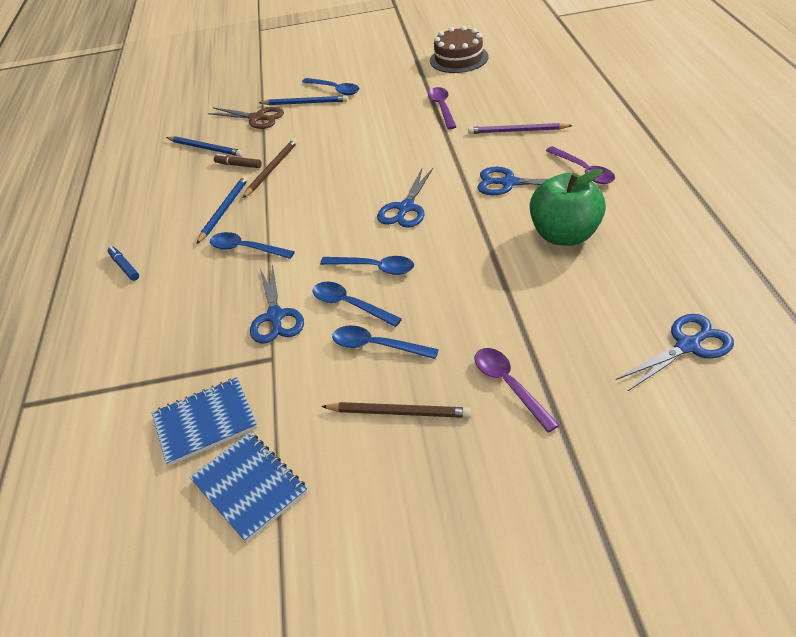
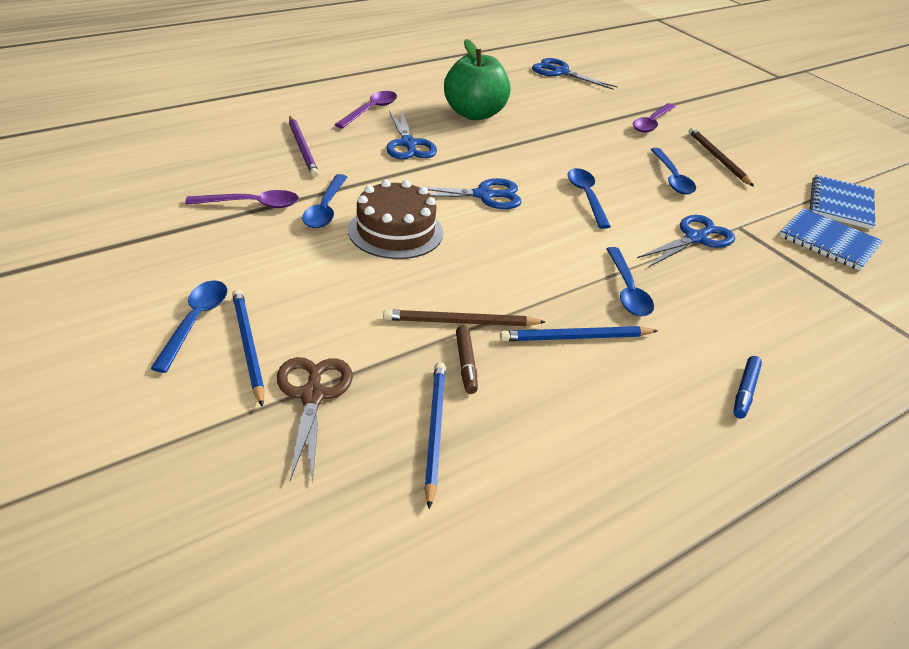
camera: 125 degrees left, 5 degrees down
blue spoon [313,282,402,327] -> blue spoon moved to [302,174,347,228]
purple spoon [428,87,456,129] -> purple spoon turned 150 degrees counterclockwise [185,190,299,208]
brown cake [430,26,488,73] -> brown cake moved to [348,180,443,259]

